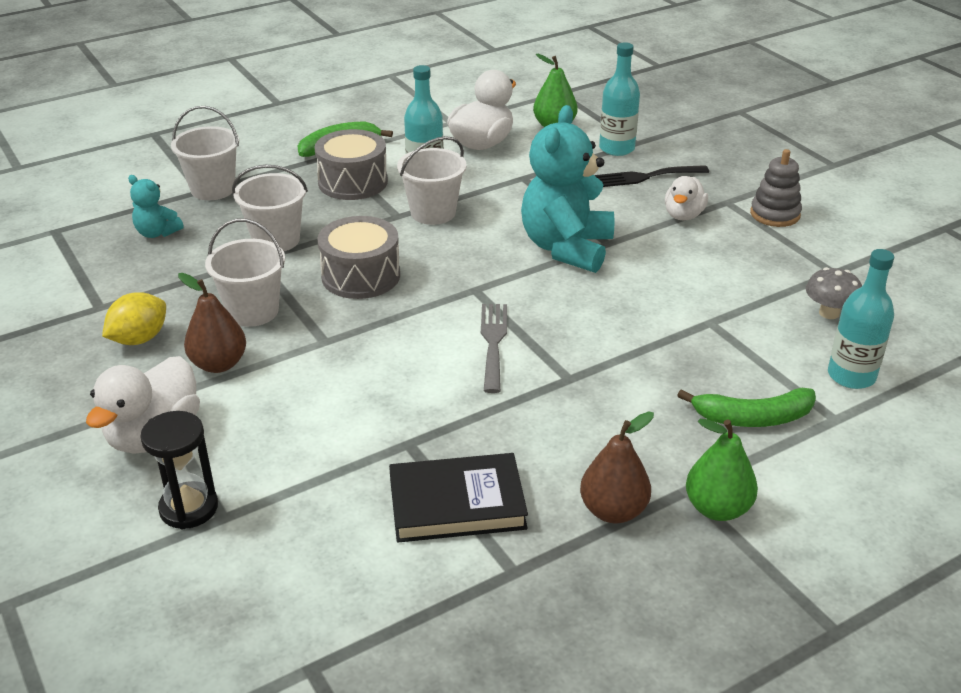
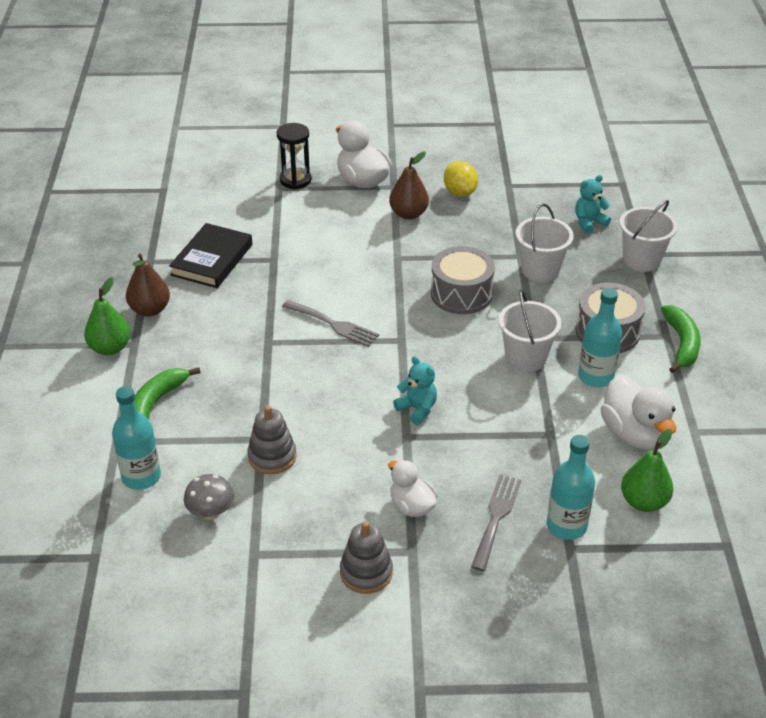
camera: 120 degrees right, 5 degrees up
white bucket [205,219,285,327] -> none
turquoise teddy bear [521,105,614,273] -> turquoise teddy bear [393,356,437,425], size x0.47
black fork [594,165,709,187] -> grey fork [471,475,521,571]
none -> grey stacking toy [248,405,296,474]

